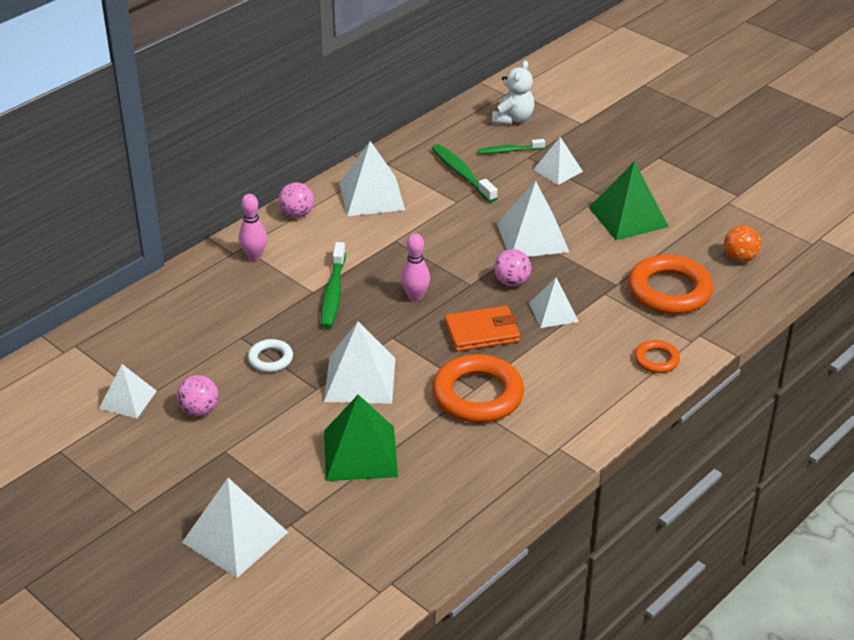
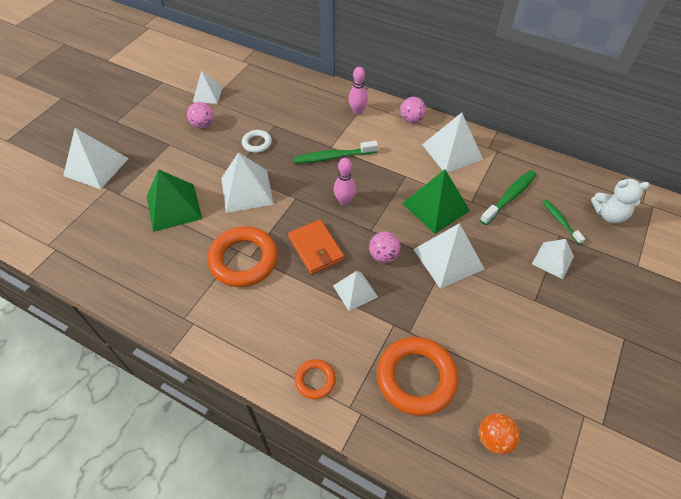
camera: 75 degrees right, 15 degrees up
green pyramid [589,161,669,240] -> green pyramid moved to [402,169,470,234]

